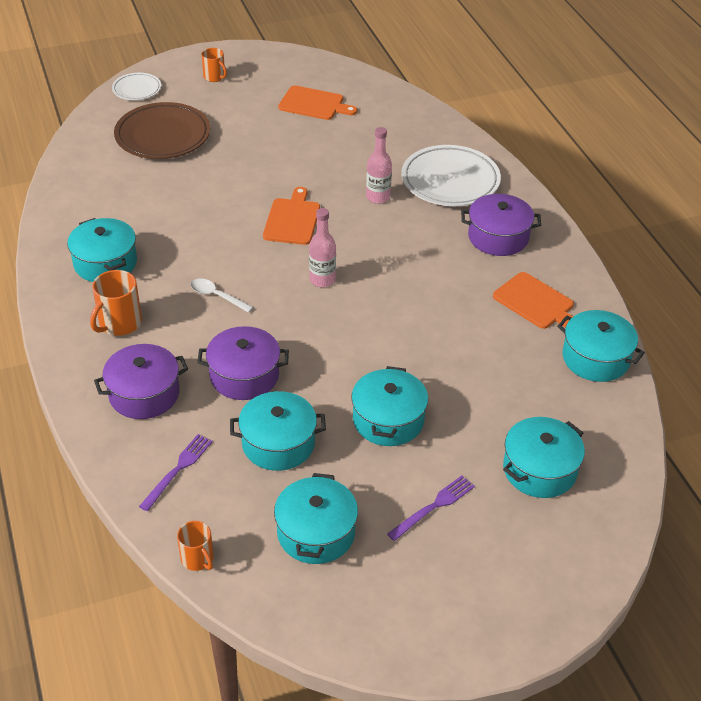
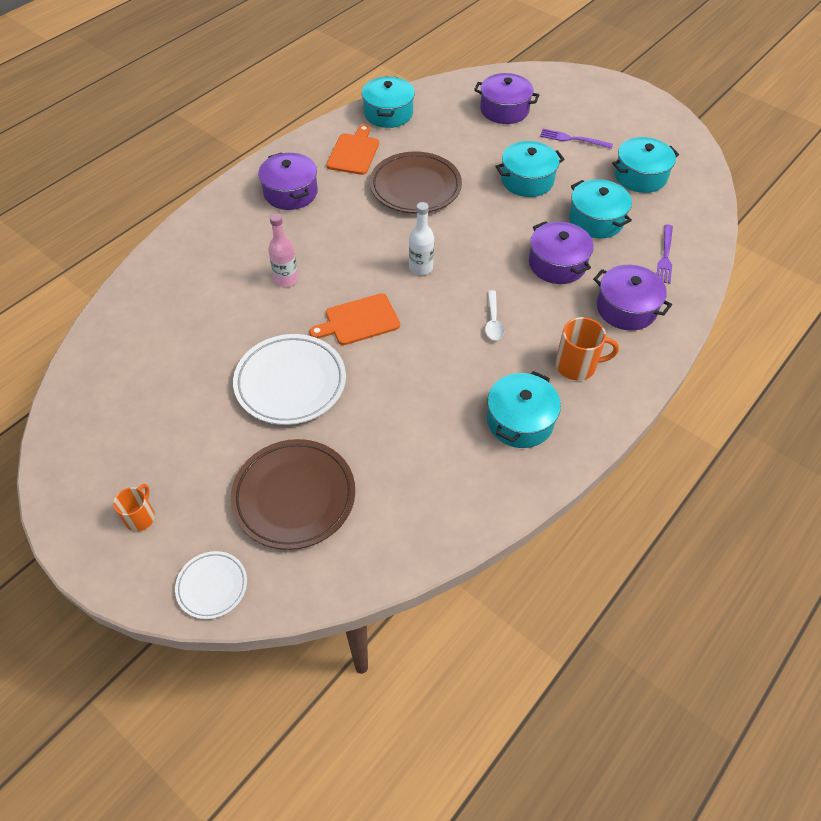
camera: 120 degrees left, 10 degrees up
purple fork [139,434,213,511] -> purple fork turned 75 degrees counterclockwise [657,224,673,284]
orange mug [177,521,214,571] -> none
orange cutting board [278,85,357,120] -> none
pink bottle [309,208,336,287] -> white bottle [409,202,434,275]
white plate [401,145,501,206] -> white plate moved to [233,334,346,425]
turquoise pot [503,417,585,498] -> purple pot [474,73,539,124]
none -> brown plate [370,151,462,213]

